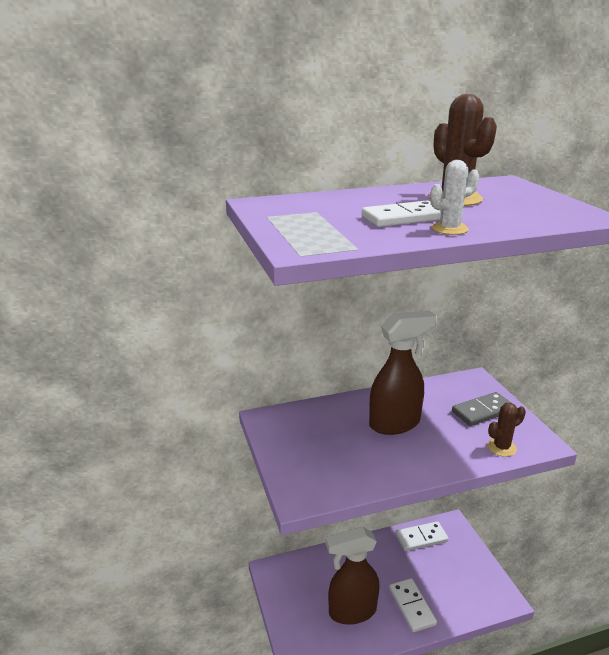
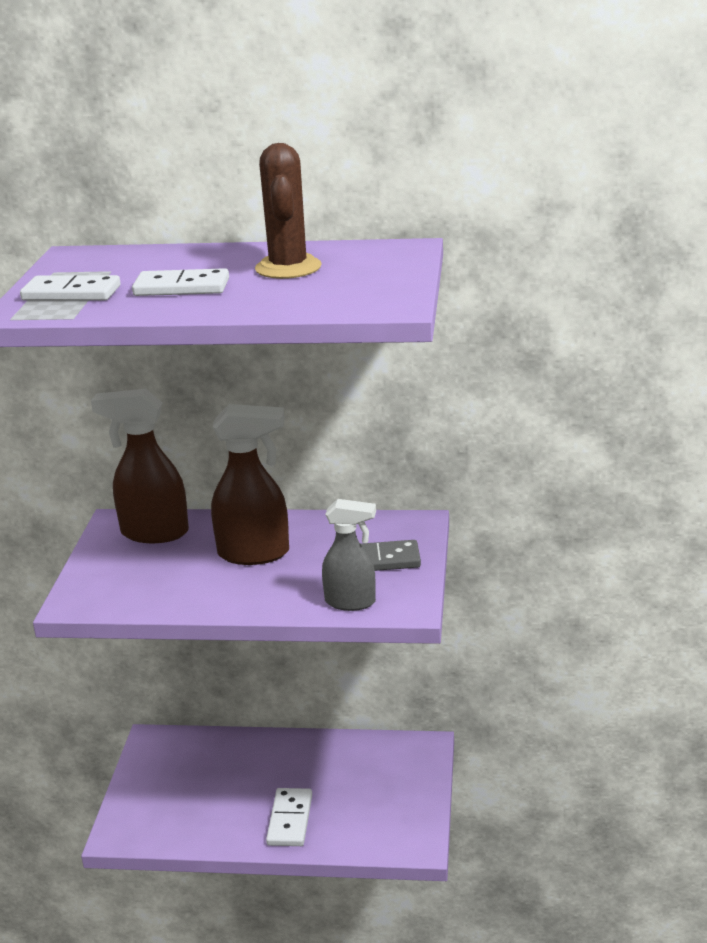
camera: 25 degrees right, 0 degrees up
brown spray bottle [326,526,380,625] -> brown spray bottle moved to [91,389,189,543]
white domino [396,521,449,551] -> white domino moved to [20,275,120,301]
white cactus [431,160,479,235] -> none
brown cactus [487,403,526,457] -> grey spray bottle [322,499,376,611]

